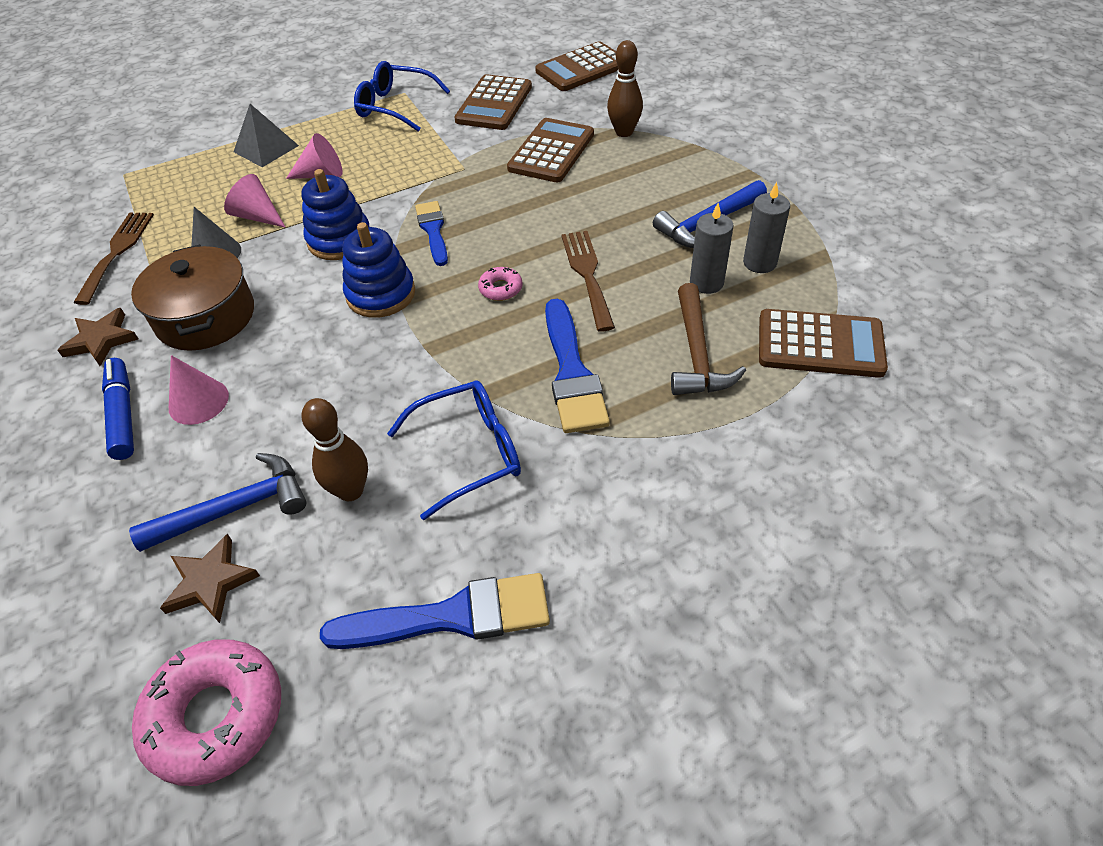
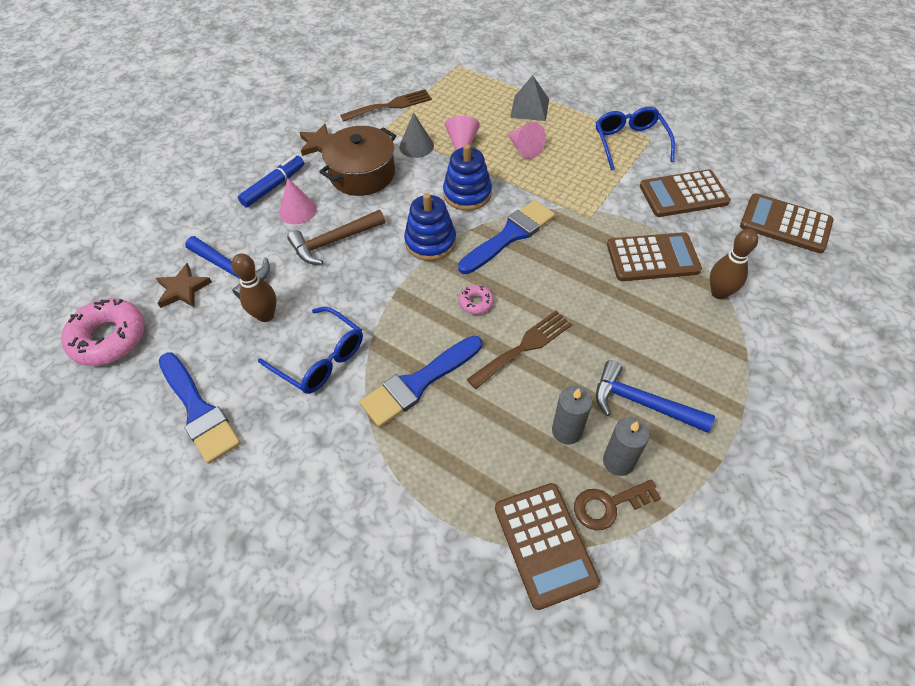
camera: 60 degrees right, 5 degrees up
blue brush [415,201,448,266] -> blue brush [458,200,555,274], size x1.55
brown hammer [671,283,746,395] -> brown hammer moved to [287,210,385,265]
none -> brown key [574,479,661,530]

